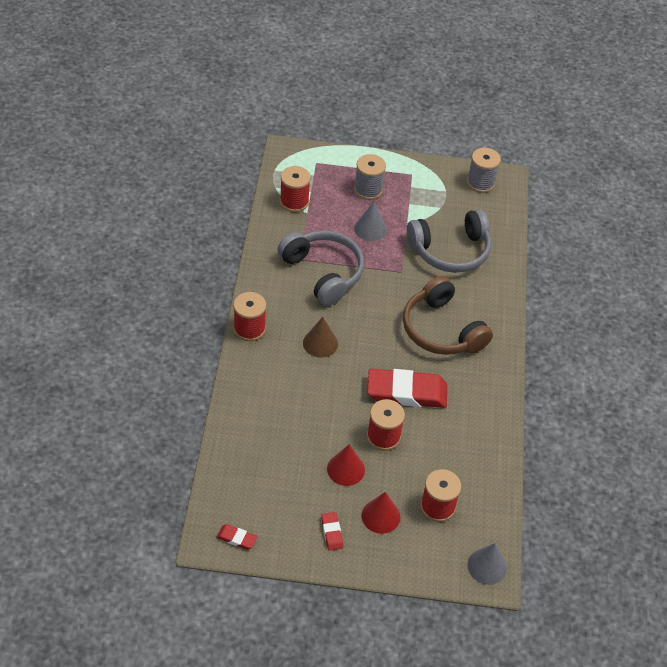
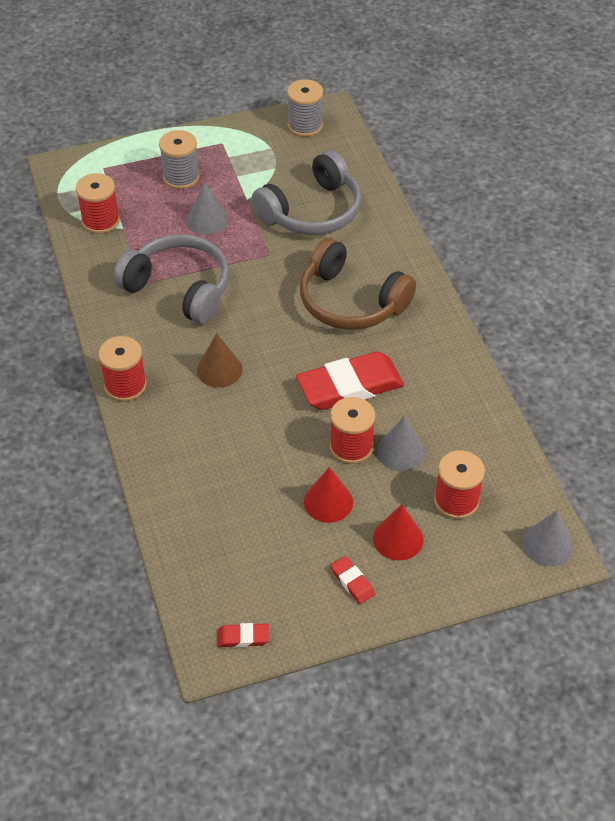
camera: 20 degrees left, 0 degrees up
none -> grey cone [377,416,425,471]

